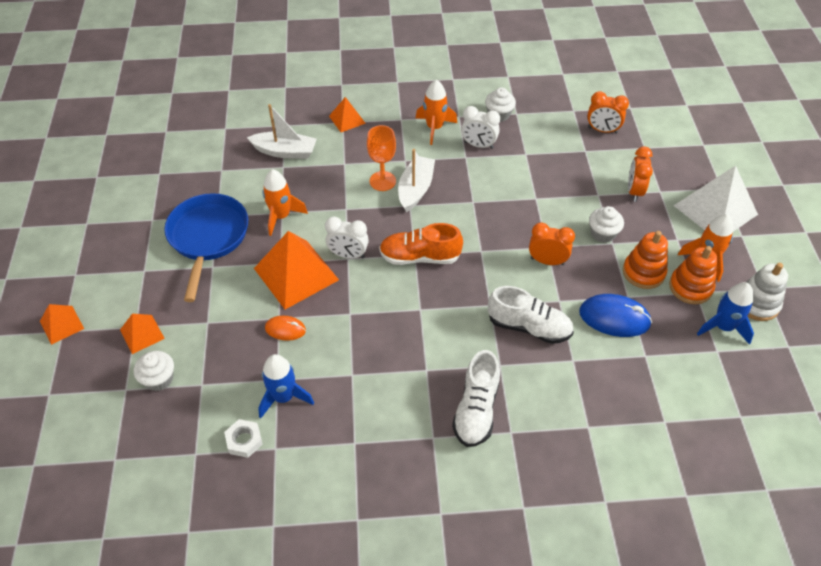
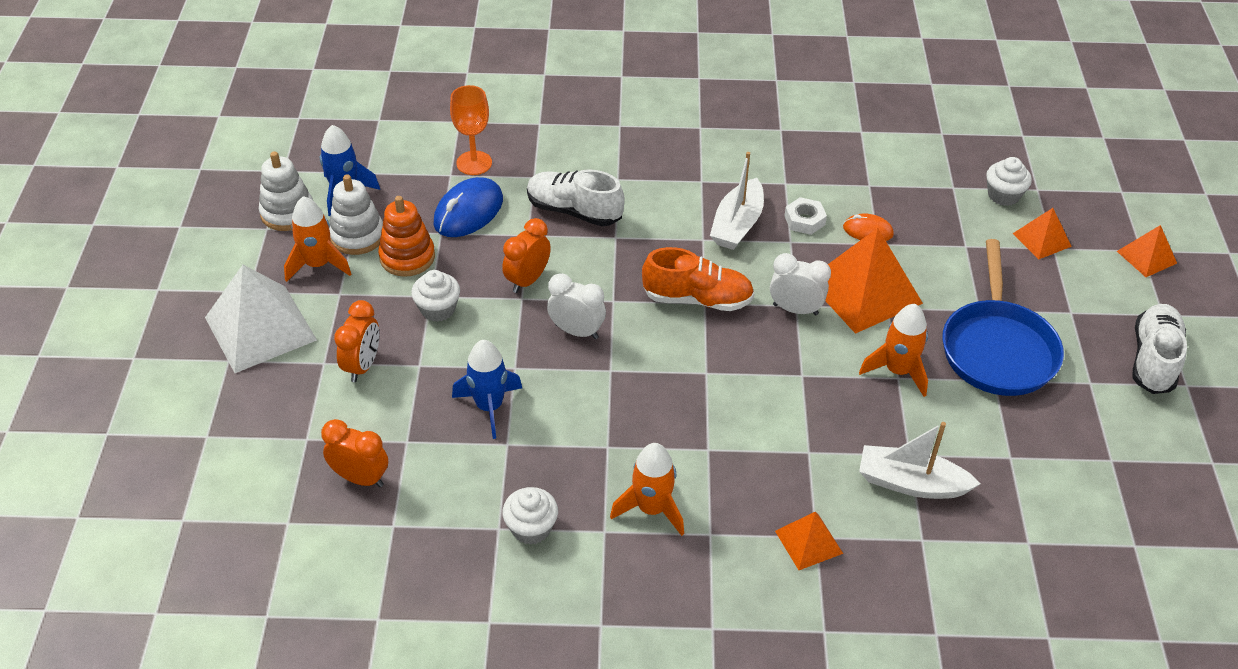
camera: 175 degrees left, 5 degrees down
white nut [224,419,263,458] -> white nut moved to [784,197,827,235]
blue rocket [258,354,314,418] -> blue rocket moved to [452,340,522,439]
orange goblet [367,125,396,191] -> orange goblet moved to [450,85,492,175]
white boat [398,149,435,212] -> white boat moved to [710,152,764,250]
white shoe [452,350,500,447] -> white shoe moved to [1133,304,1187,394]
white clock [461,106,500,149] -> white clock moved to [547,273,606,339]
orange clock [529,223,575,265] -> orange clock turned 105 degrees clockwise [502,218,551,293]
blue mouse [579,294,652,337] -> blue mouse turned 75 degrees counterclockwise [434,177,503,237]
orange stacking toy [669,246,718,304] -> white stacking toy [329,175,383,255]

